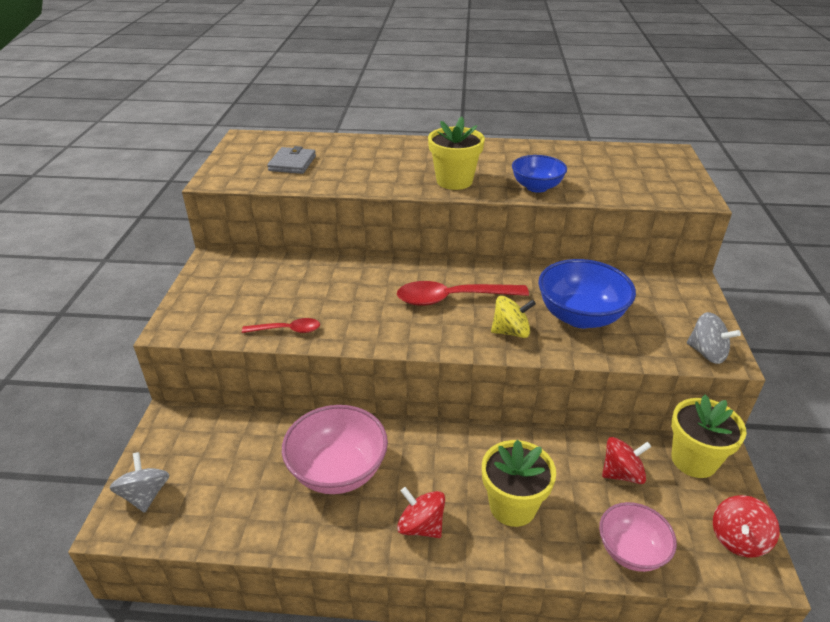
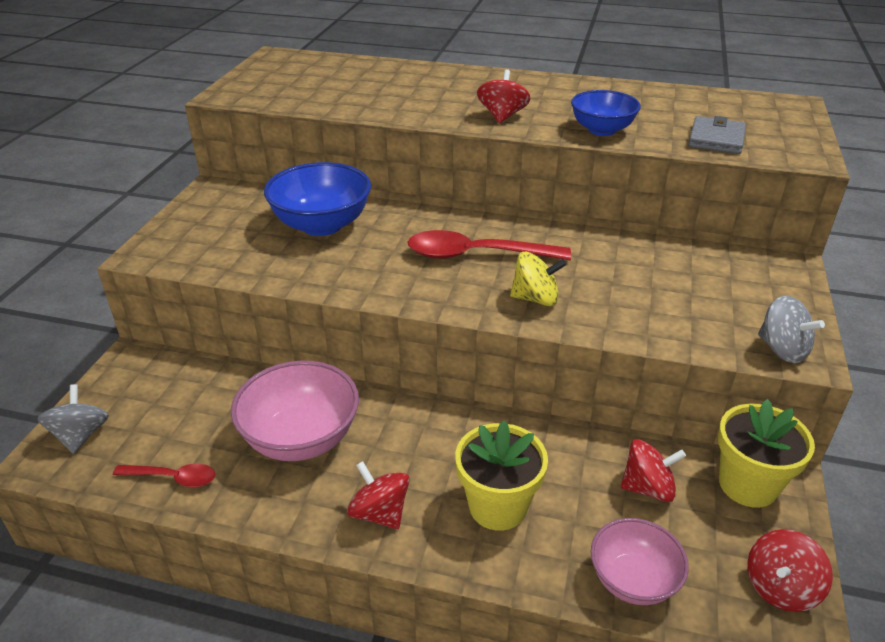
camera: 10 degrees right, 0 degrees up
red spoon [242,318,320,333] -> red spoon moved to [113,463,215,487]
grey wallet [267,146,316,174] -> grey wallet moved to [688,116,746,154]
yellow flower pot [428,116,485,190] -> red spinning top [477,69,530,124]
blue bowl [538,259,636,328] -> blue bowl moved to [264,162,371,236]

